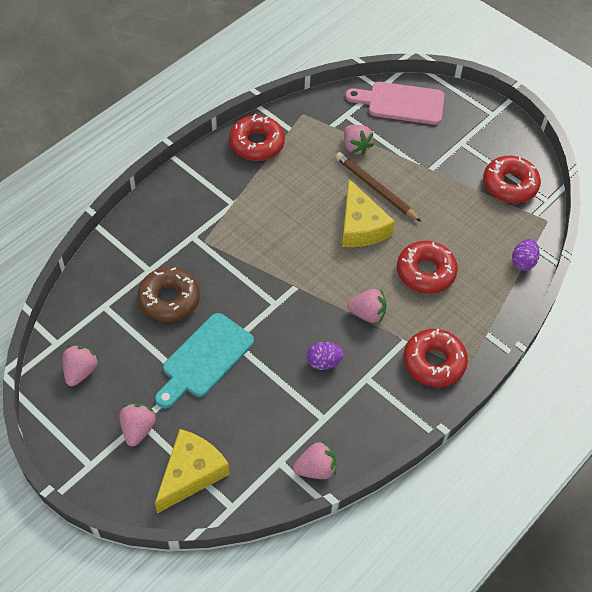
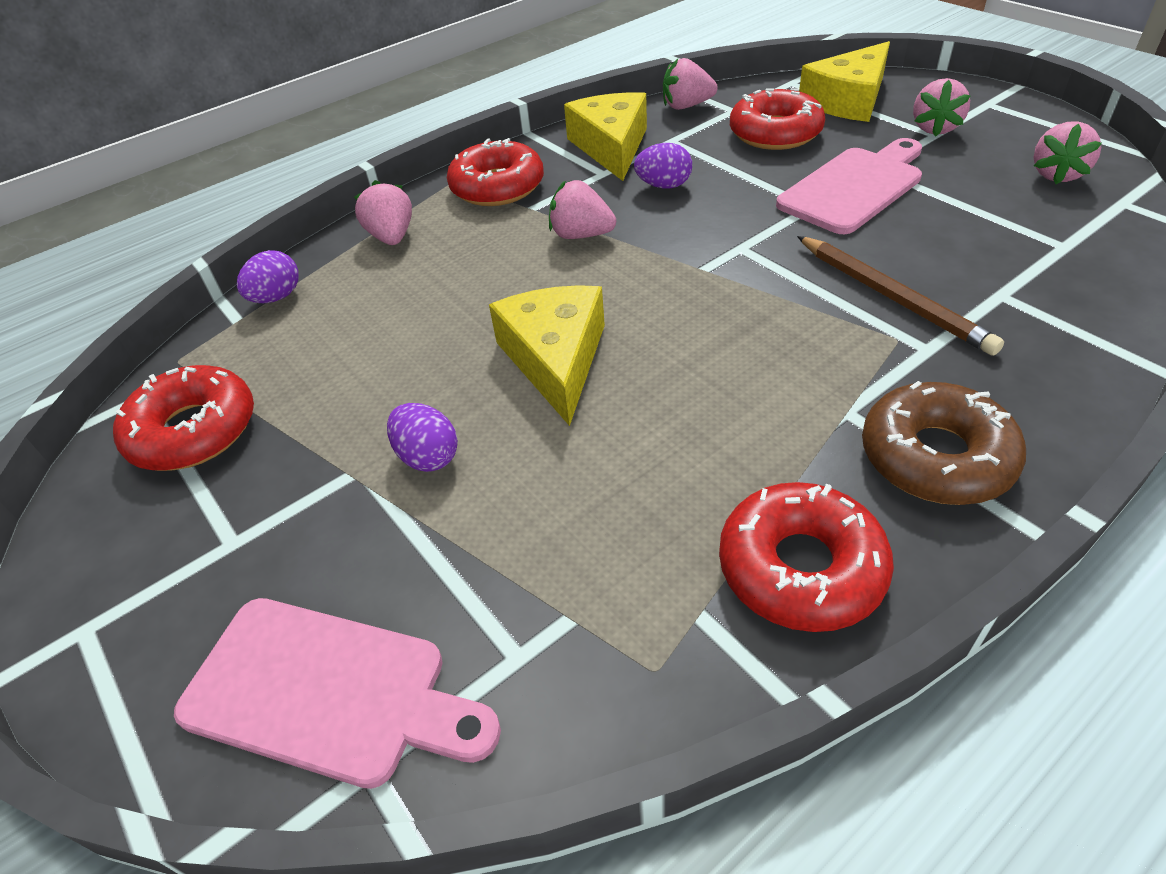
camera: 165 degrees left, 10 degrees down
brown donut [137,267,200,322] -> brown donut moved to [862,381,1026,505]
turquoise cutting board [155,313,254,409] -> pink cutting board [776,138,922,234]
brown pencil [335,152,421,222] -> brown pencil moved to [797,236,1004,356]
pink strawberry [344,125,374,155] -> pink strawberry moved to [354,180,412,245]
red donut [397,241,458,294] -> red donut moved to [730,88,825,150]
none -> purple egg [387,403,458,472]
none -> yellow cheese [564,92,647,181]

